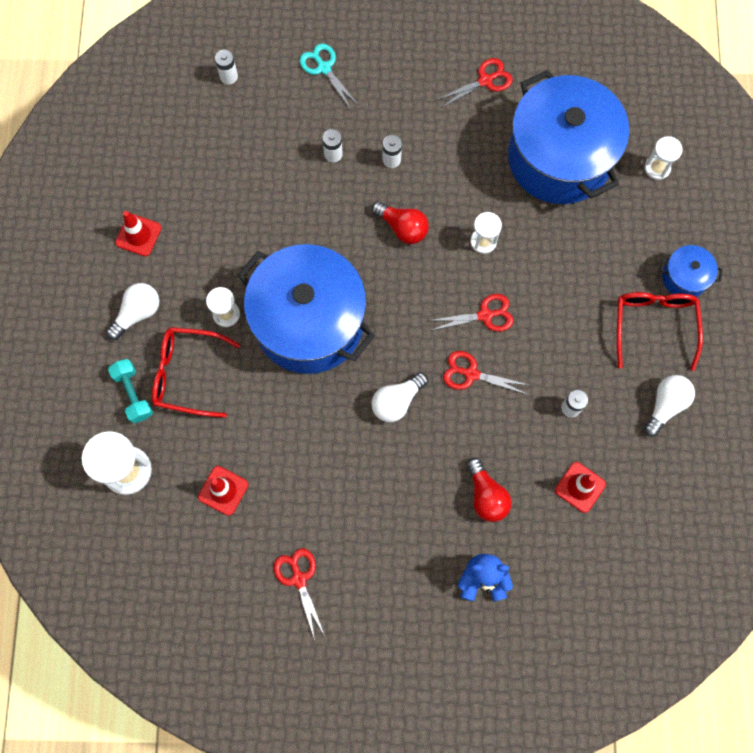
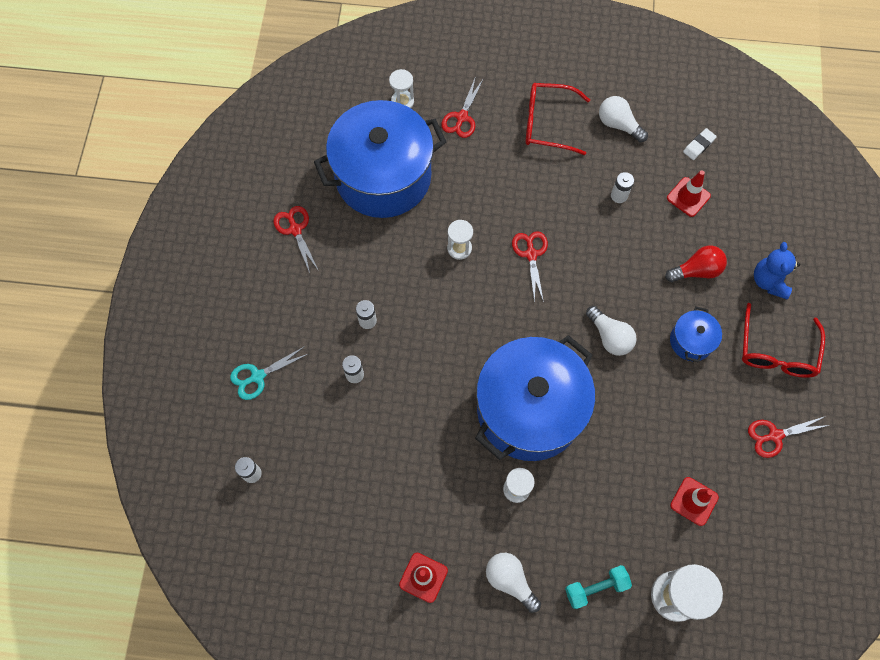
camera: 85 degrees left, 5 degrees down
red glasses [152,327,240,418] -> red glasses moved to [742,303,825,378]
red light bulb [372,201,429,244] -> none
red scissors [443,351,528,394] -> red scissors moved to [441,76,484,138]
blue pot [660,245,723,297] -> blue pot moved to [670,306,722,362]
none -> white eraser [683,128,717,160]

